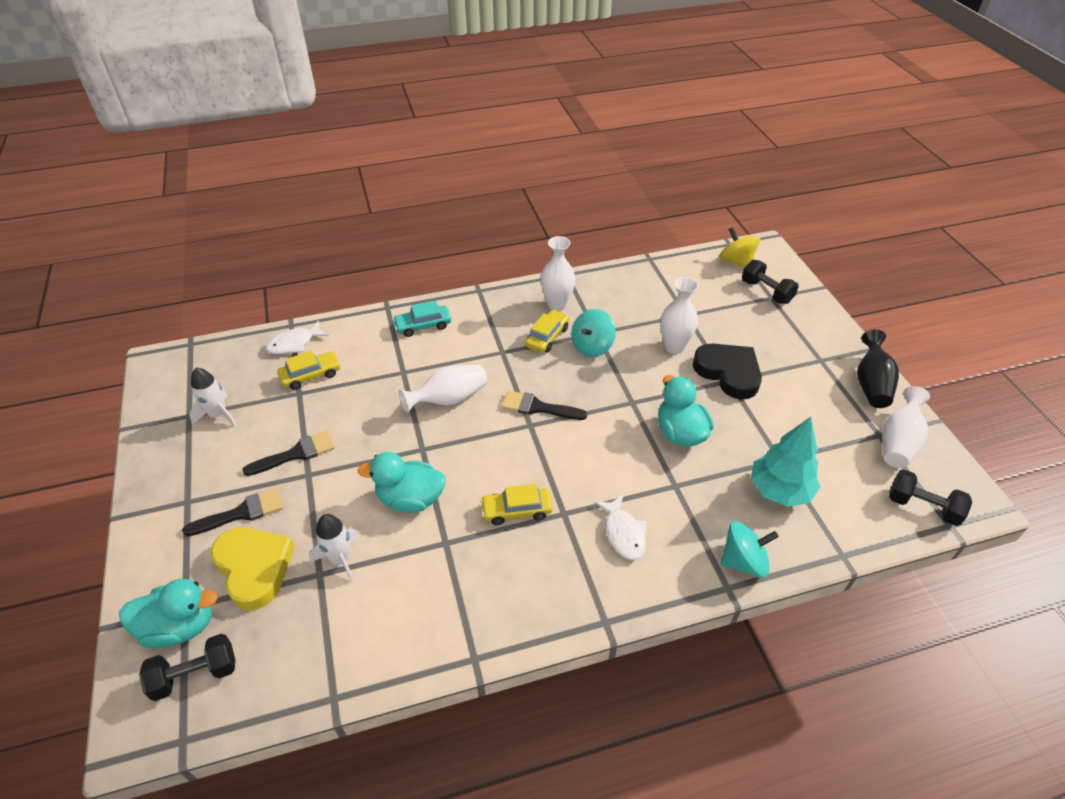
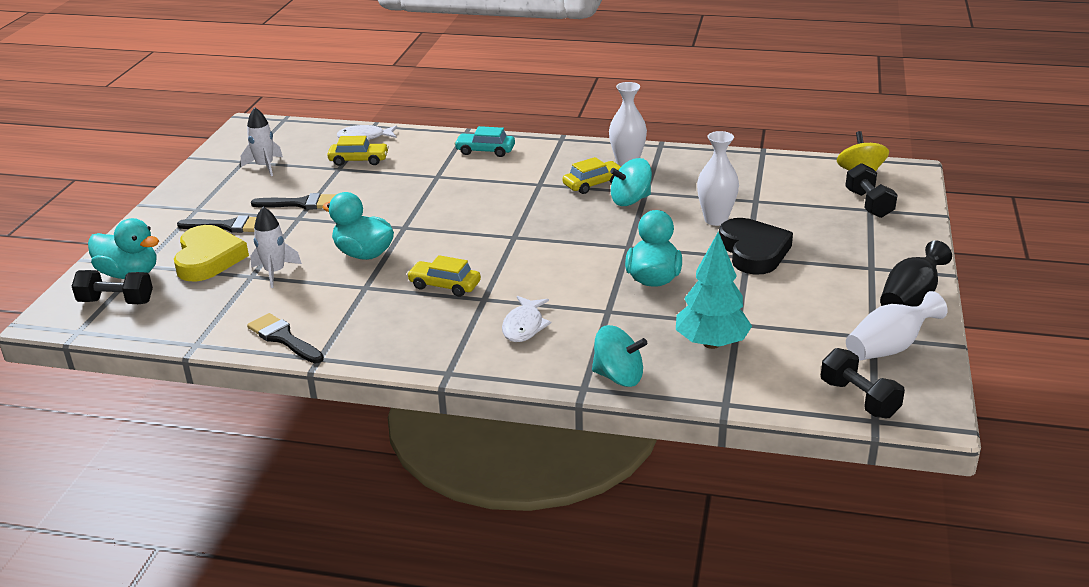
camera: 30 degrees right, 15 degrees down
white vase [399,365,487,413] -> none
black brush [502,391,587,420] -> black brush moved to [247,313,324,363]

